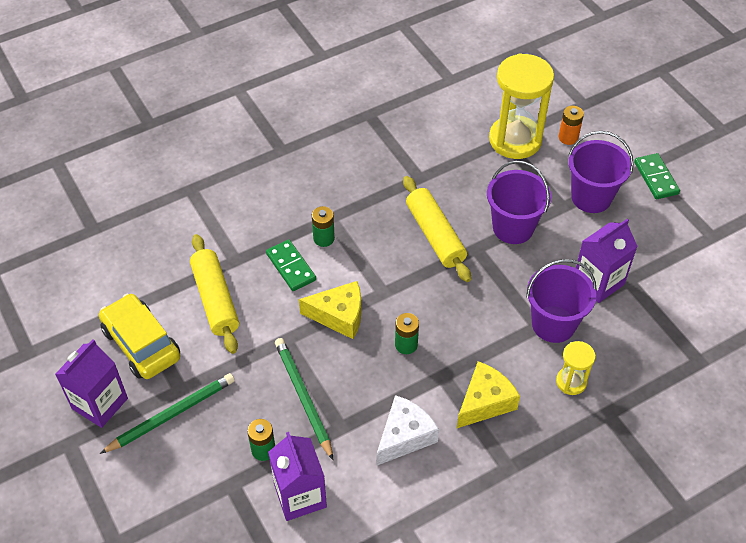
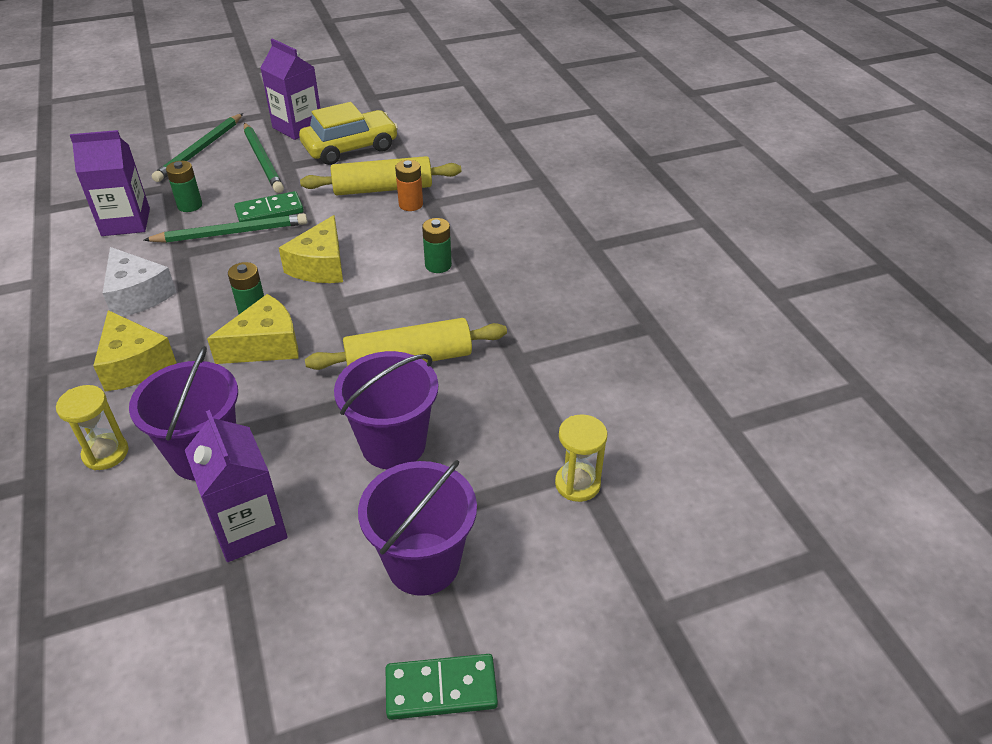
camera: 100 degrees right, 10 degrees down
green domino [266,240,316,291] -> green domino moved to [234,191,304,222]
yellow hourglass [489,53,554,159] -> yellow hourglass [555,414,607,502], size x0.49
orange battery [559,106,584,145] -> orange battery moved to [395,160,423,211]
none -> green pencil [152,113,243,182]
none -> yellow cheese [207,294,299,364]

